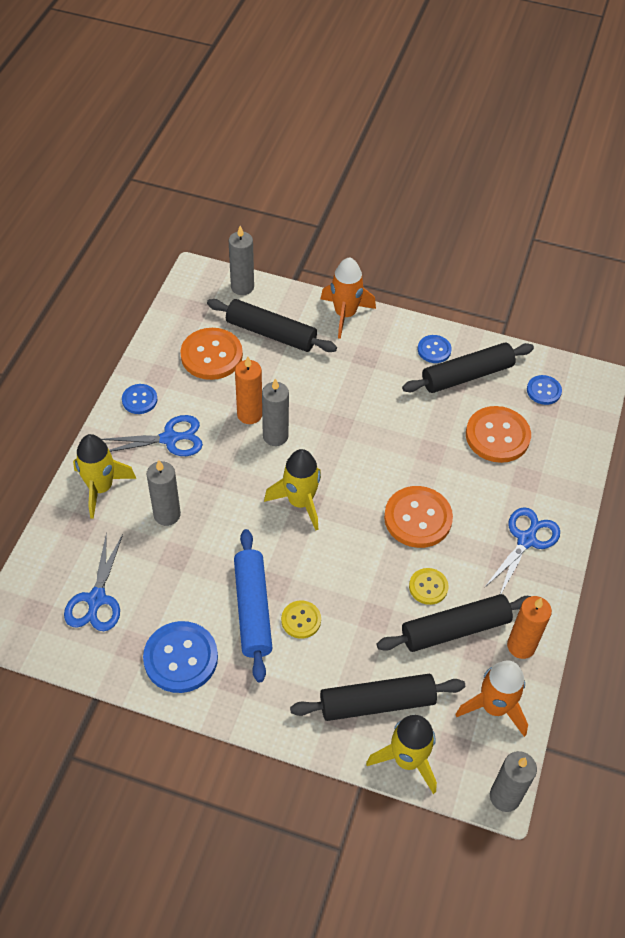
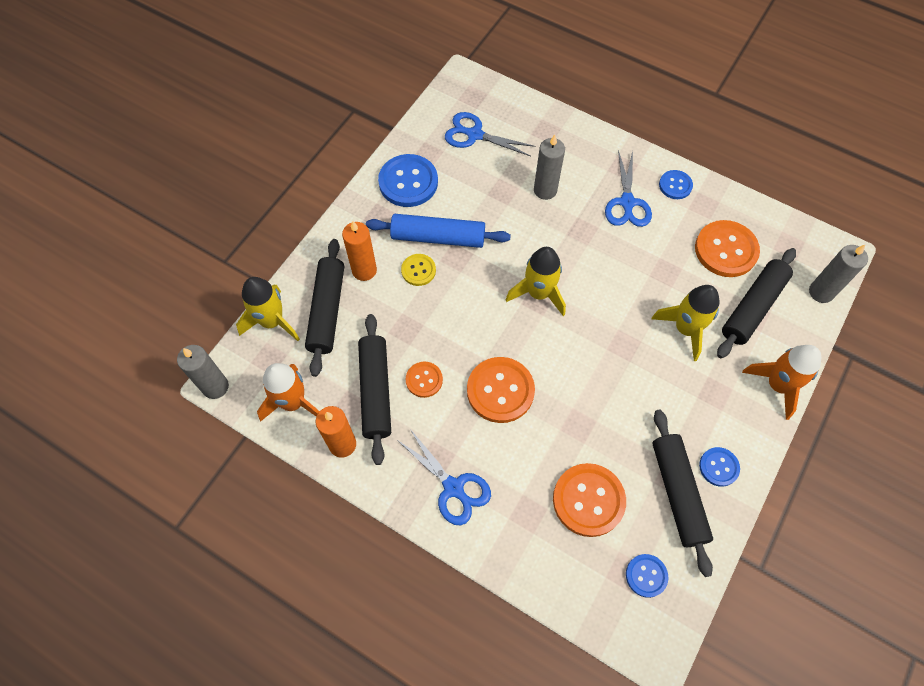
camera: 105 degrees right, 10 degrees up
yellow rocket [73,434,136,519] -> yellow rocket moved to [651,285,720,361]
orange candle [235,356,262,424] -> orange candle moved to [342,221,377,281]
grey candle [262,378,289,446] -> none
yellow button [409,568,448,605] -> orange button [406,362,443,398]

